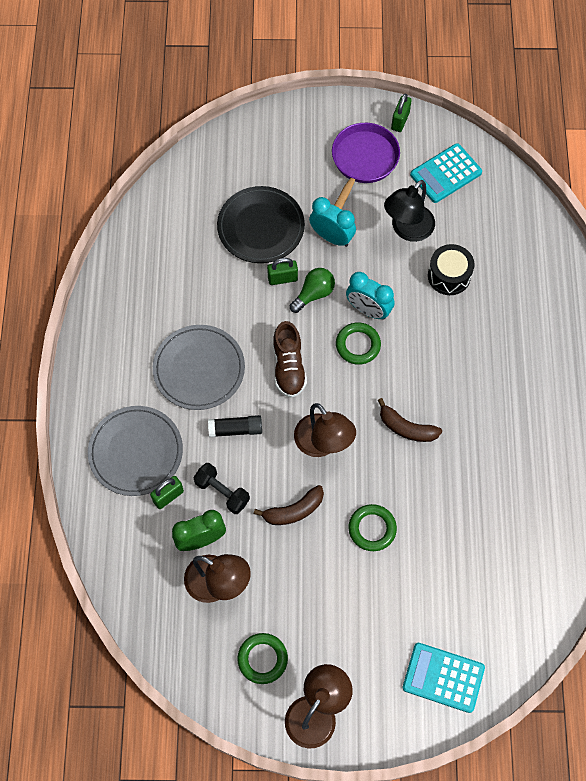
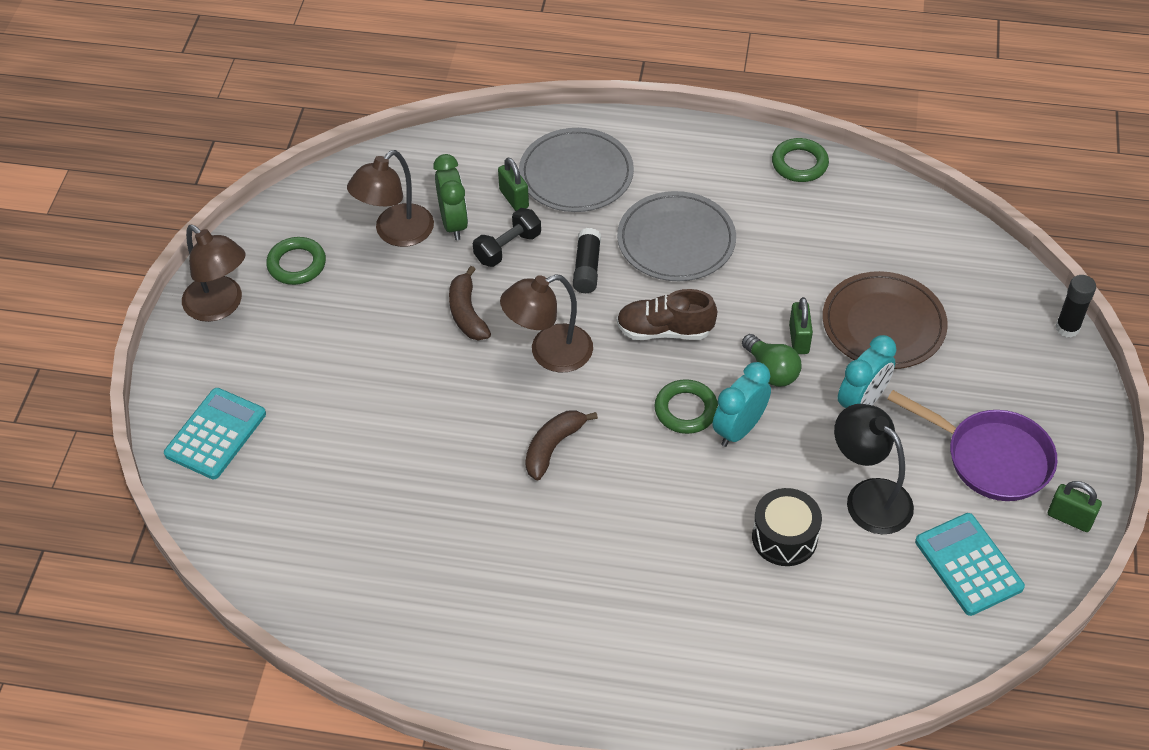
camera: 100 degrees right, 15 degrees down
black plate [217,186,305,263] -> brown plate [823,271,948,369]
green ring [348,504,397,551] -> green ring moved to [772,138,829,182]
none -> black glue stick [1056,275,1096,338]

